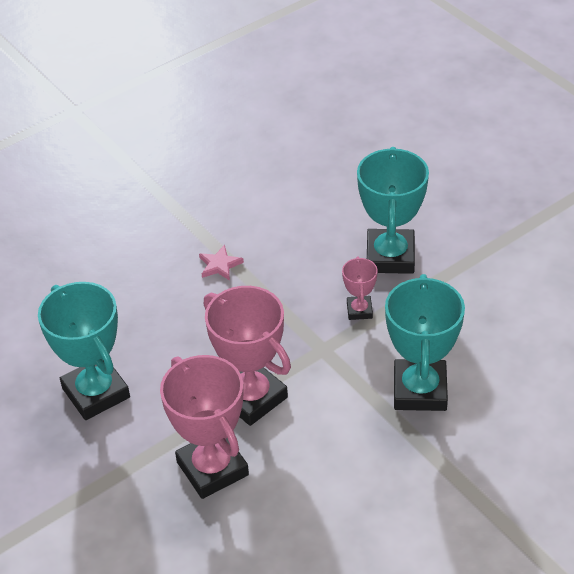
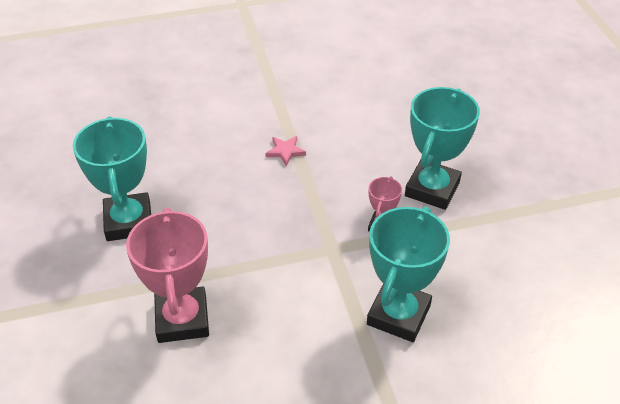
camera: 20 degrees right, 0 degrees up
pink trophy [204,286,291,426] -> none

